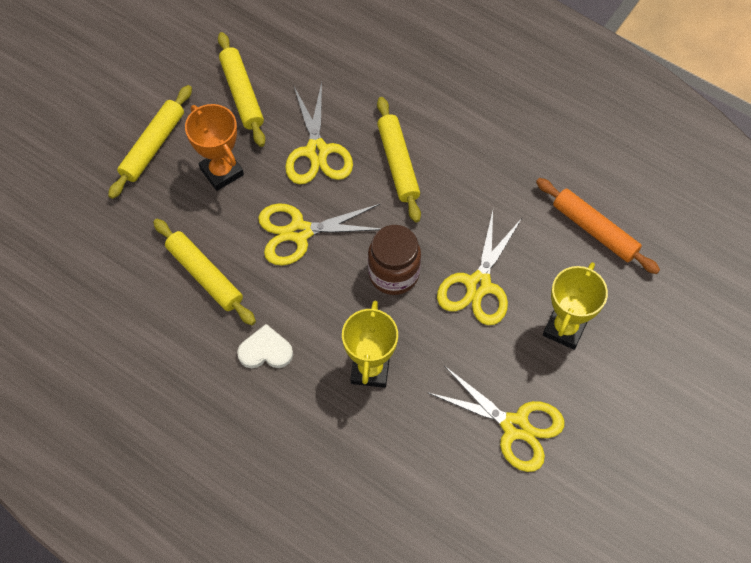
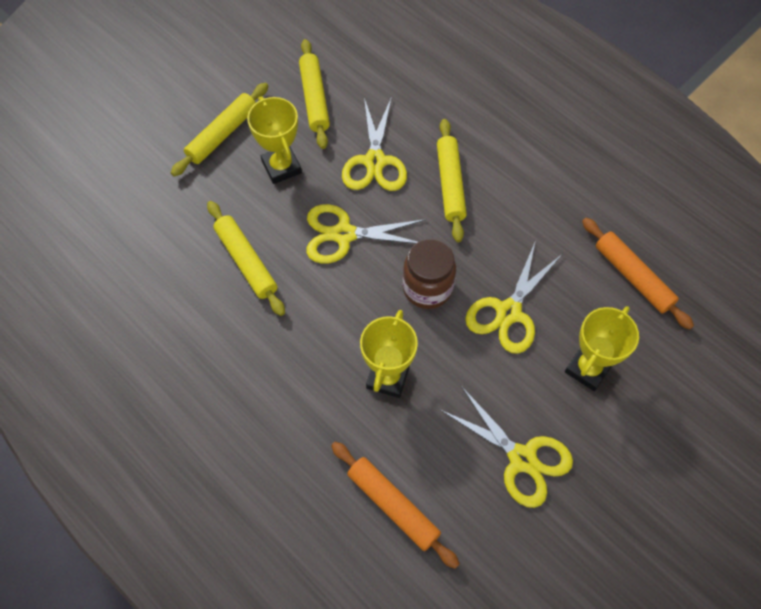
camera: 10 degrees right, 0 degrees up
orange trophy [185,104,244,191] -> yellow trophy [247,96,302,184]
white heart [237,324,293,368] -> none
none -> orange rolling pin [331,442,460,569]

